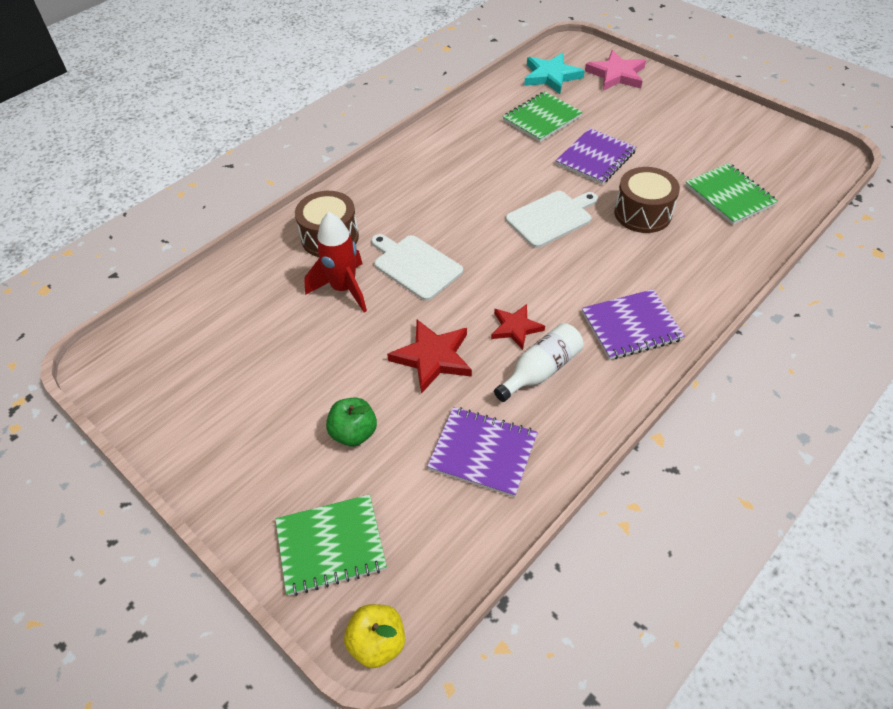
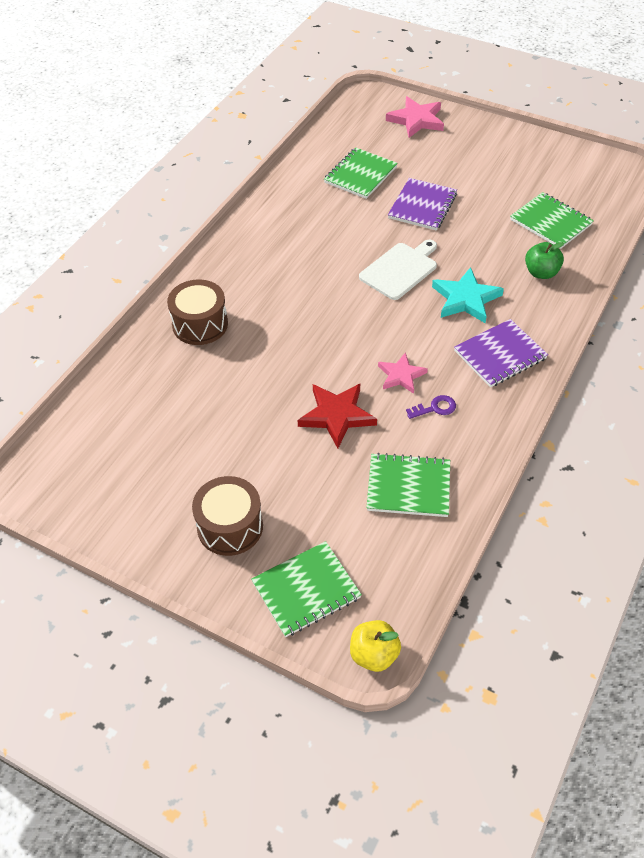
camera: 15 degrees left, 0 degrees up
red rocket [304,212,367,313] -> none
green apple [326,398,377,446] -> green apple moved to [525,242,564,279]
white cutting board [371,234,463,301] -> none
purple notebook [427,407,538,497] -> green notebook [366,453,450,517]
red star [491,304,545,350] -> pink star [378,352,428,394]
white bottle [494,323,584,402] -> purple key [406,395,456,419]
turquoise star [524,53,585,94] -> turquoise star moved to [432,267,504,323]
brown drum [614,167,680,233] -> brown drum moved to [192,476,263,556]

